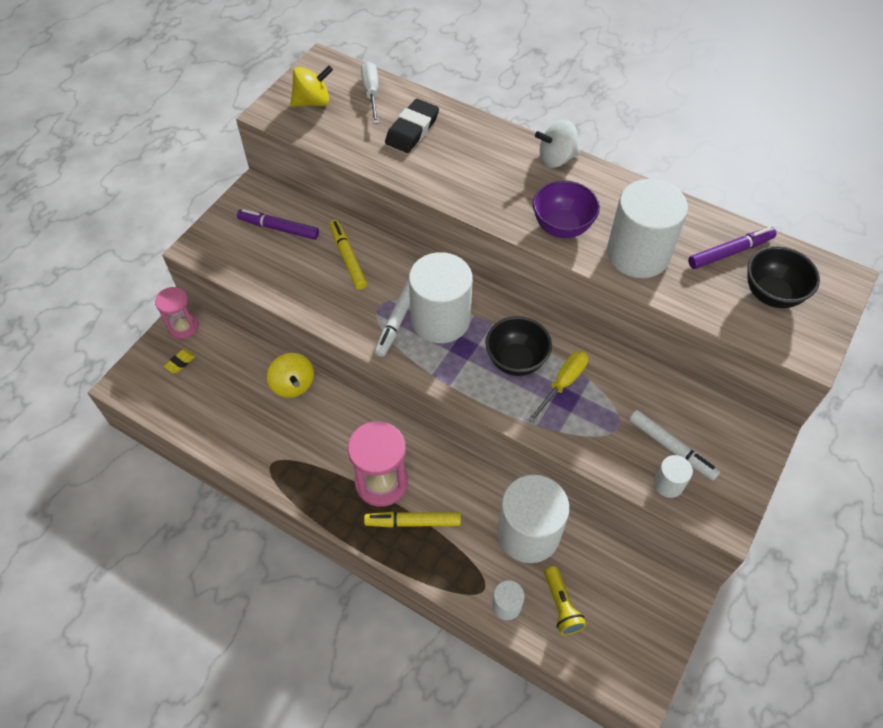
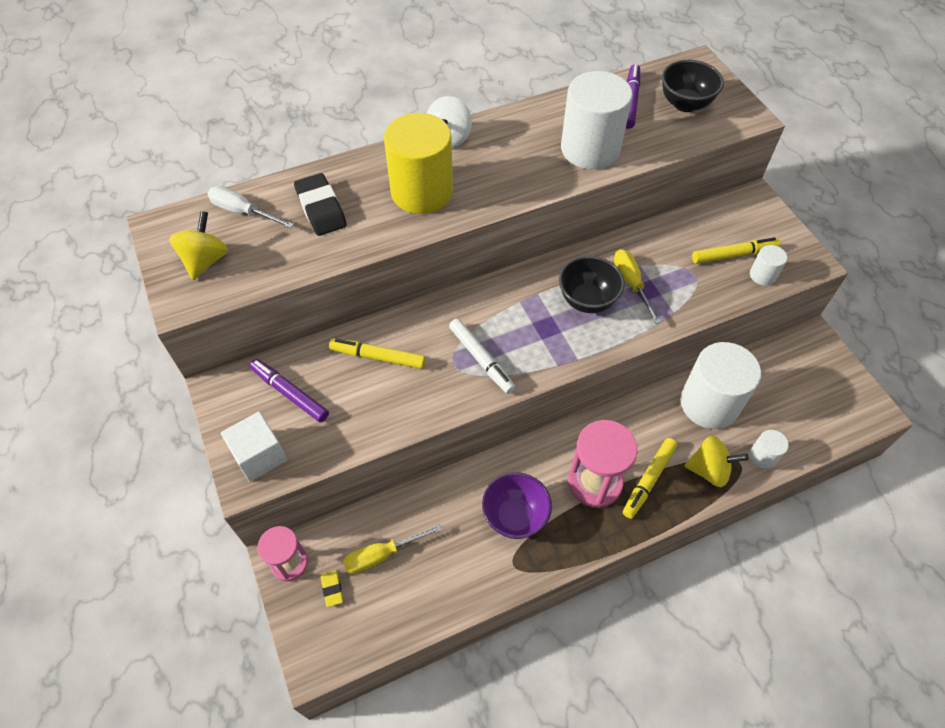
camera: 55 degrees left, 0 degrees up
purple marker [237,209,319,240] -> purple marker turned 75 degrees clockwise [249,359,329,422]
yellow spinning top [267,353,314,398] -> yellow spinning top moved to [684,436,749,487]
white cylinder [409,252,473,343] -> none
purple bowl [533,181,600,238] -> purple bowl moved to [482,472,552,539]
yellow flashlight [544,566,586,635] -> none
white marker [629,410,720,480] -> yellow marker [692,237,780,264]
none -> white cube [221,411,287,482]
none -> yellow screwdriver [343,525,442,574]
none -> yellow cylinder [384,113,453,214]

